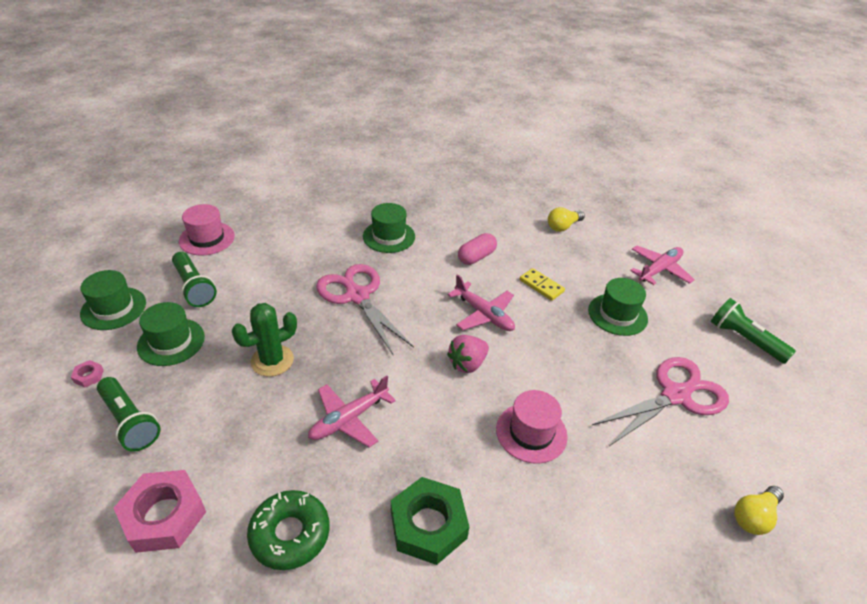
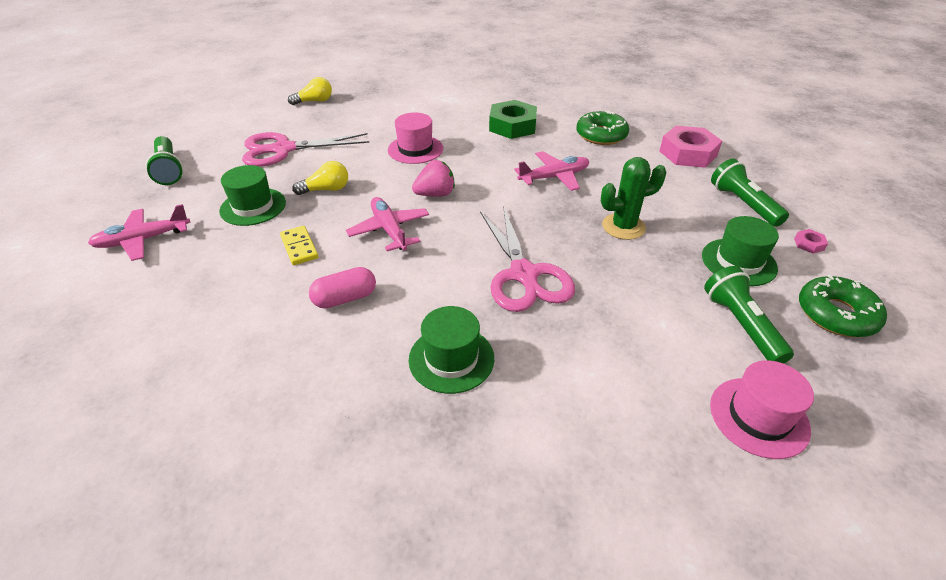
camera: 160 degrees left, 0 degrees up
green hat [80,270,146,330] -> green donut [799,274,887,337]
yellow light bulb [548,207,585,232] -> yellow light bulb moved to [292,161,348,195]

